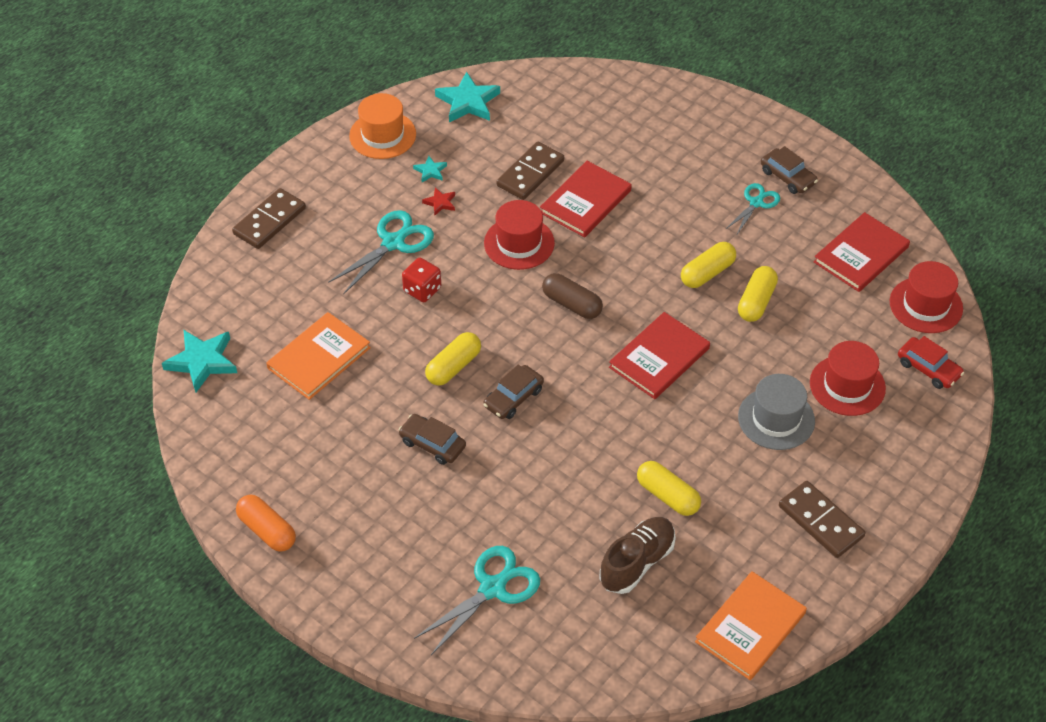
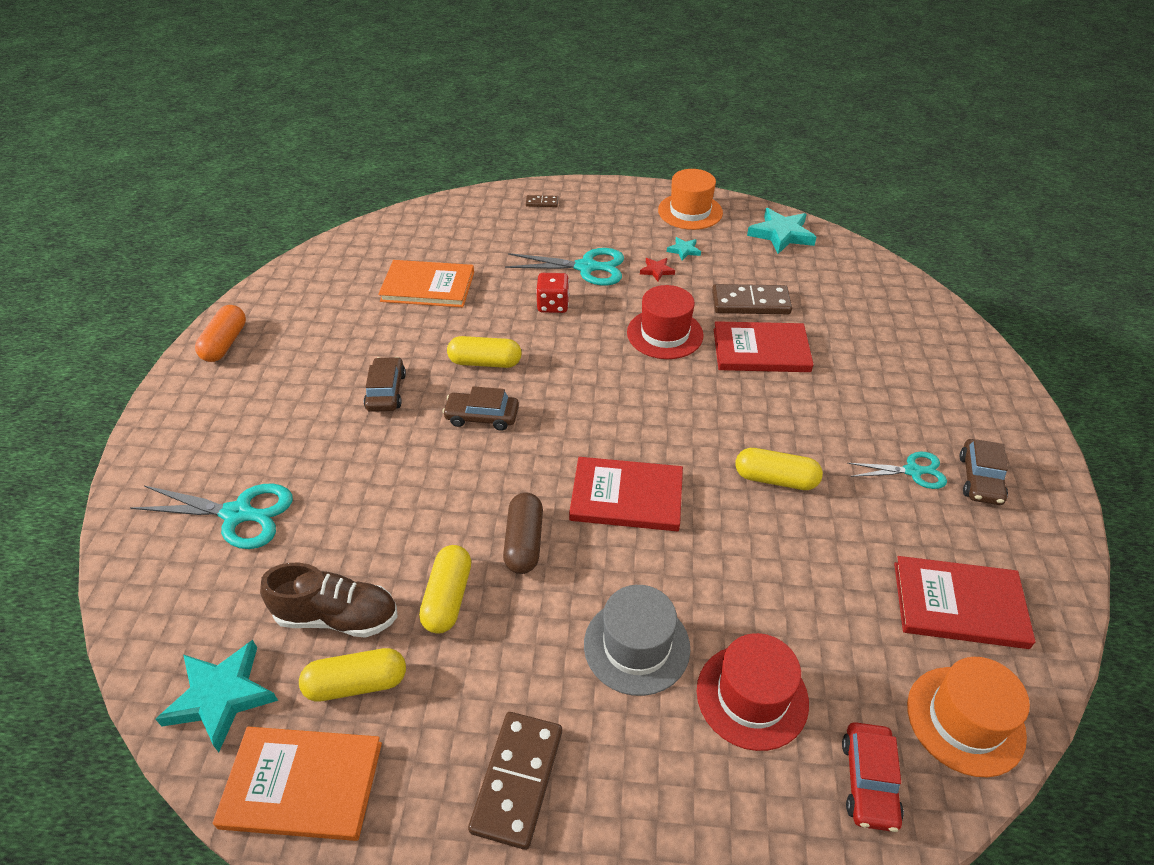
camera: 55 degrees right, 5 degrees down
turquoise star [162,330,237,392] -> turquoise star moved to [156,640,278,752]
brown domino [232,188,306,249] -> brown domino [526,195,558,207], size x0.49
brown capsule [542,273,603,319] -> brown capsule moved to [503,492,543,574]
yellow capsule [738,266,778,322] -> yellow capsule moved to [299,648,406,702]
red hat [890,261,963,333] -> orange hat [907,657,1030,777]

